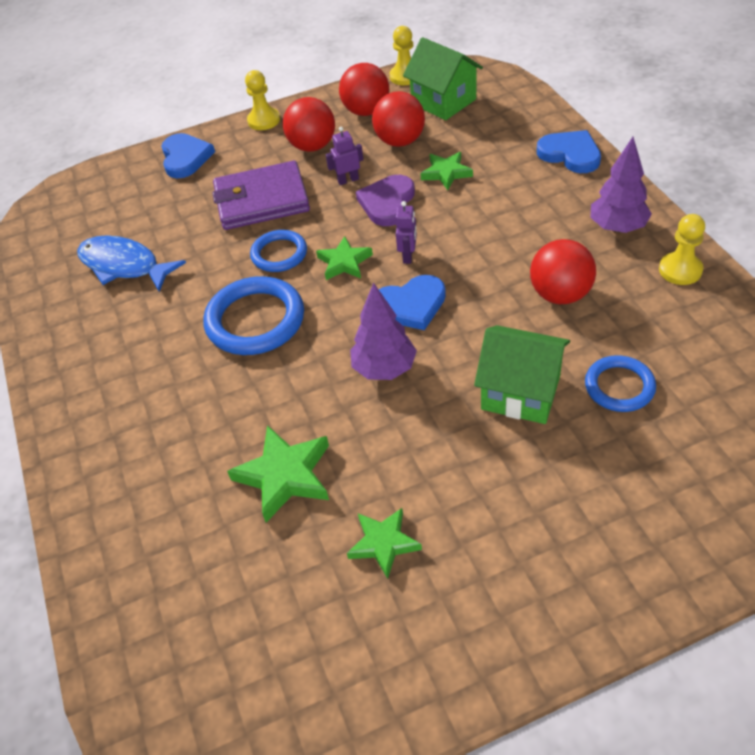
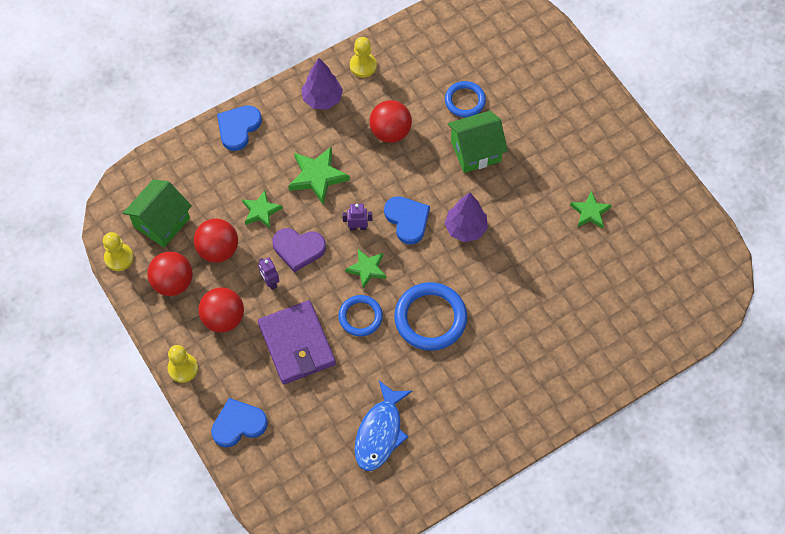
camera: 105 degrees left, 15 degrees up
green star [227,425,329,523] -> green star moved to [288,146,350,204]
green house [474,325,570,424] -> green house turned 60 degrees clockwise [448,111,508,173]

